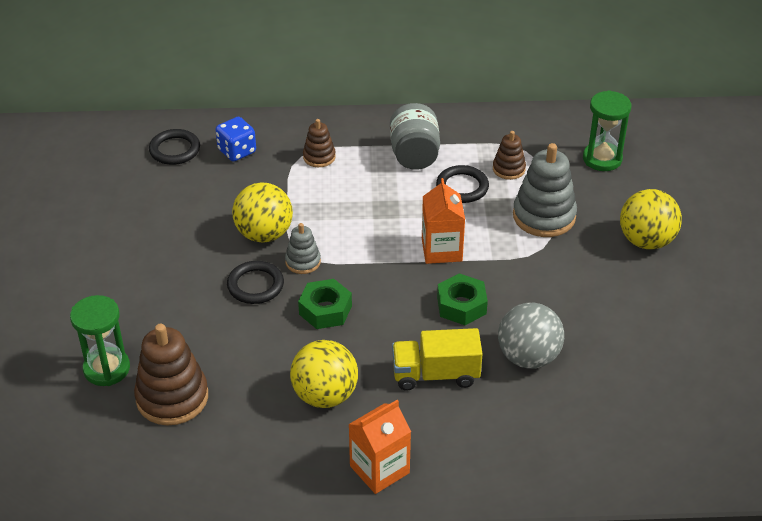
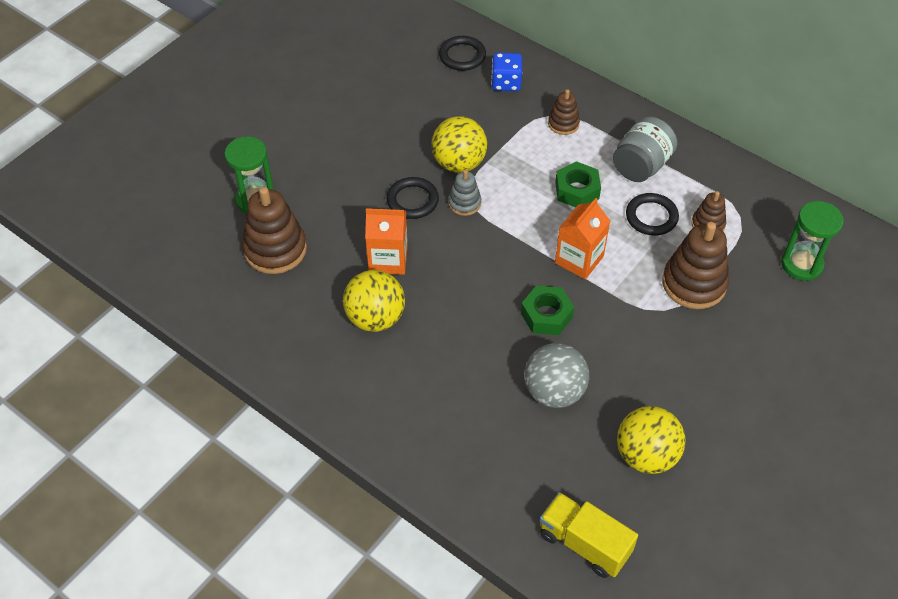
camera: 40 degrees right, 10 degrees up
green nut [298,279,352,329] -> green nut moved to [555,161,601,207]
orange carton [348,400,411,494] -> orange carton moved to [365,208,408,275]
yellow truck [392,328,483,391] -> yellow truck moved to [540,492,638,578]
grey stacking toy [513,143,577,237] -> brown stacking toy [662,222,729,309]
yellow ball [620,189,682,249] -> yellow ball moved to [617,406,686,474]

